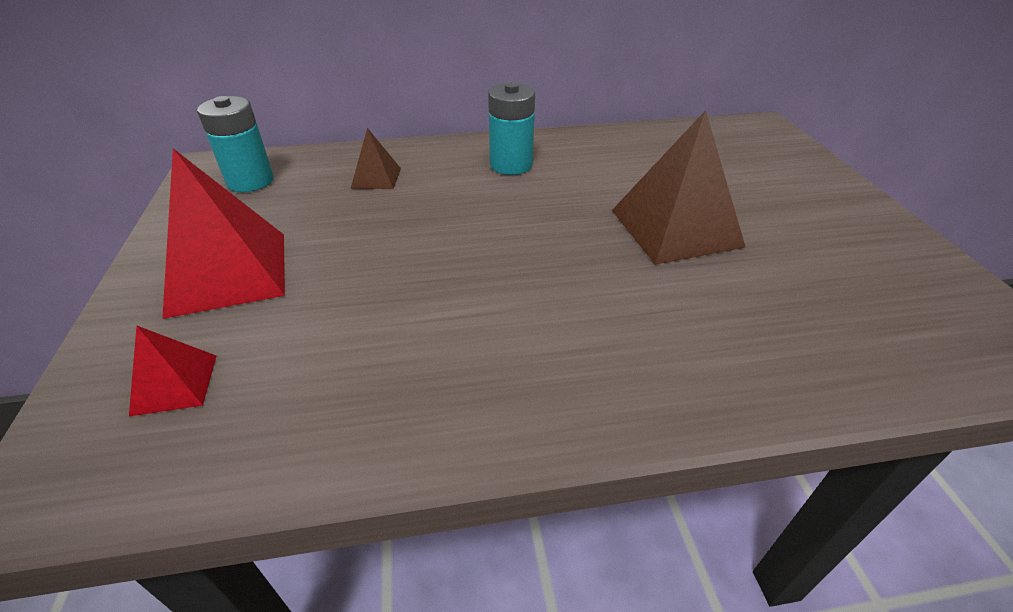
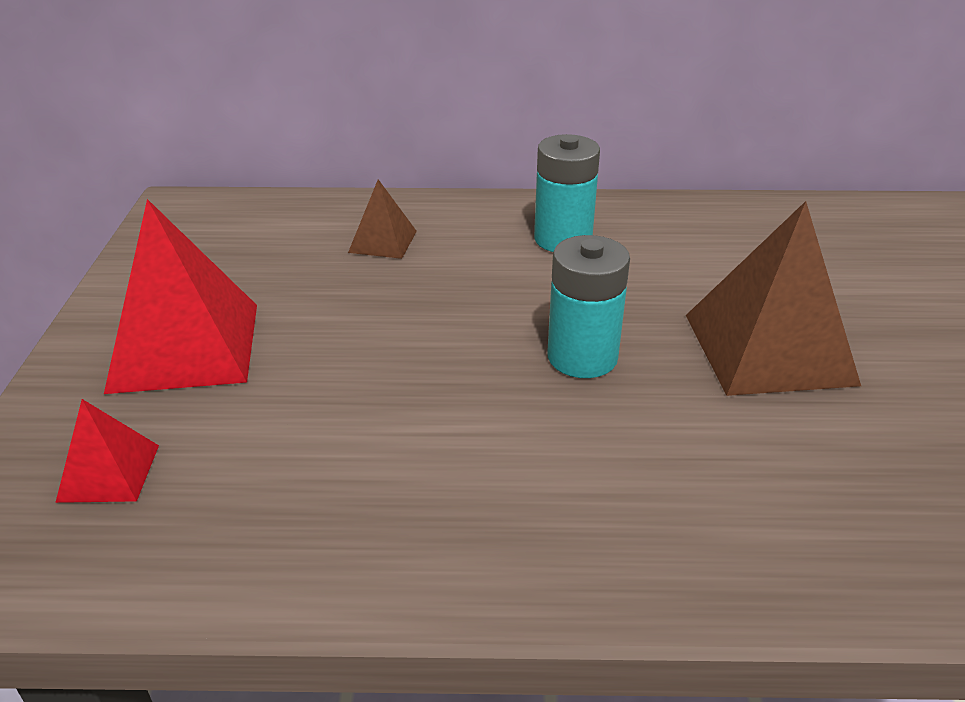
camera: 10 degrees right, 5 degrees down
turquoise battery [197,96,274,192] -> turquoise battery moved to [547,235,630,378]

